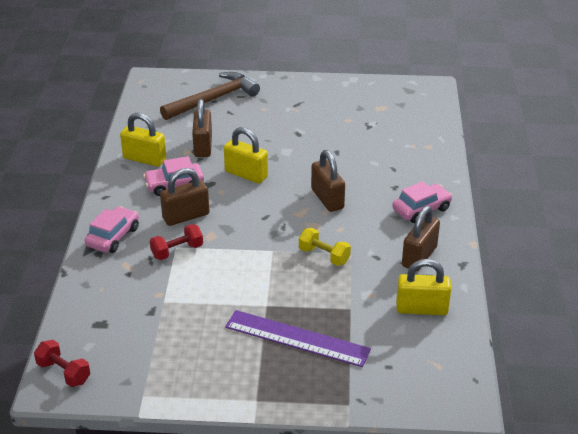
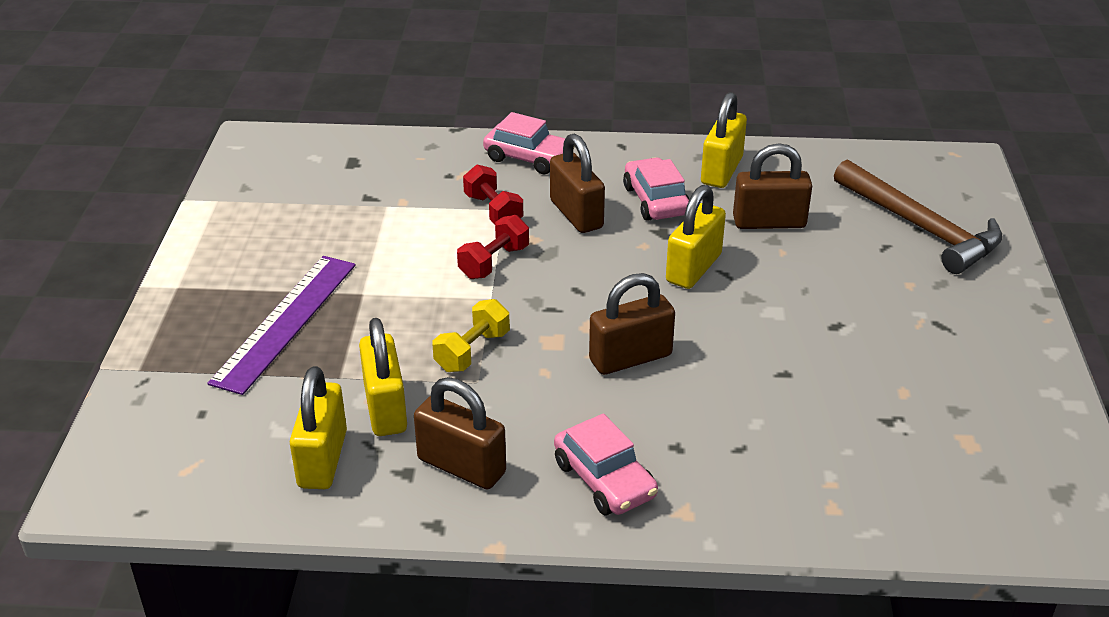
camera: 90 degrees right, 0 degrees up
red dumbbell [34,340,90,387] -> red dumbbell moved to [457,215,529,279]
none -> yellow padlock [359,318,407,436]

